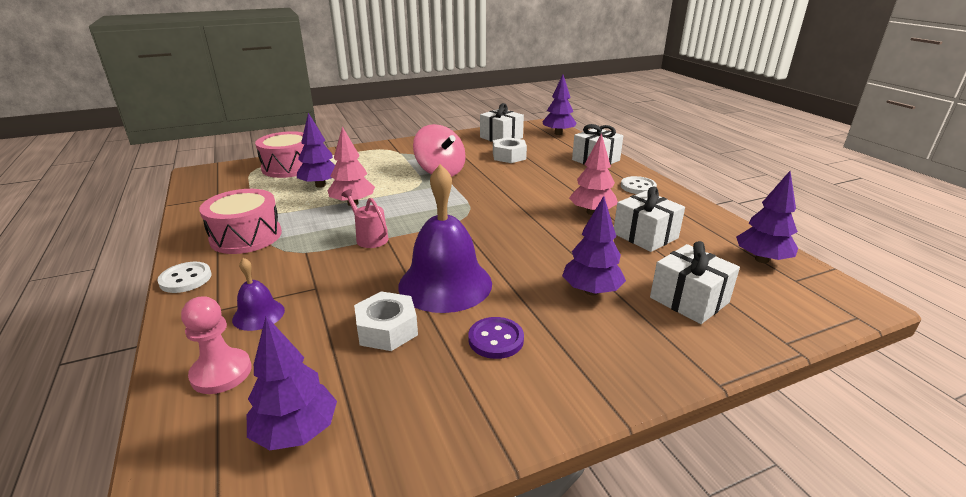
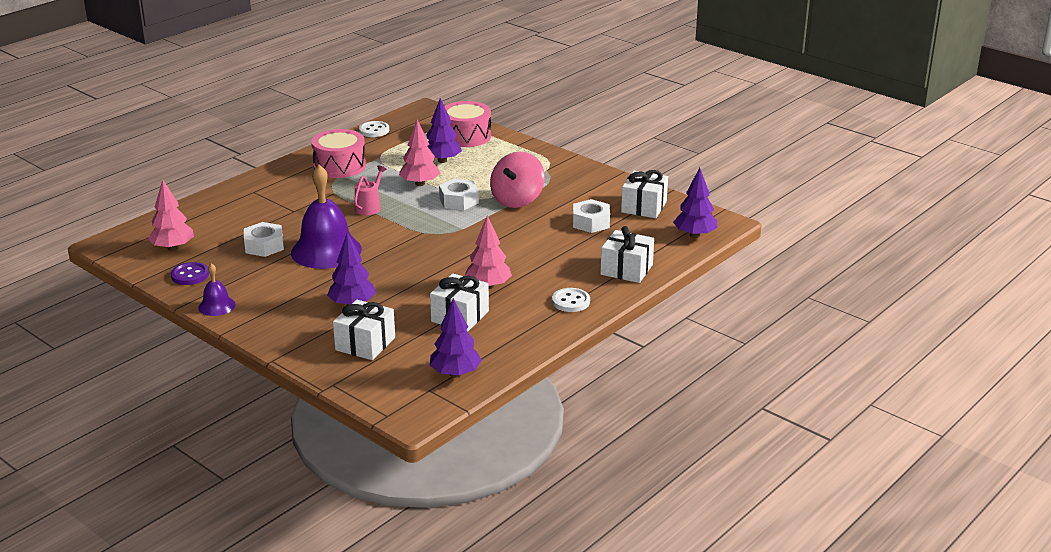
camera: 65 degrees right, 0 degrees up
white button [157,262,211,293] -> white button moved to [359,121,389,137]
pink pawn [181,296,252,394] -> none
purple bell [232,258,285,331] -> purple bell moved to [198,263,235,316]
purple tree [247,316,337,450] -> pink tree [148,180,194,251]
purple button [469,317,524,359] -> purple button moved to [171,262,209,285]
none -> white nut [439,179,479,210]

